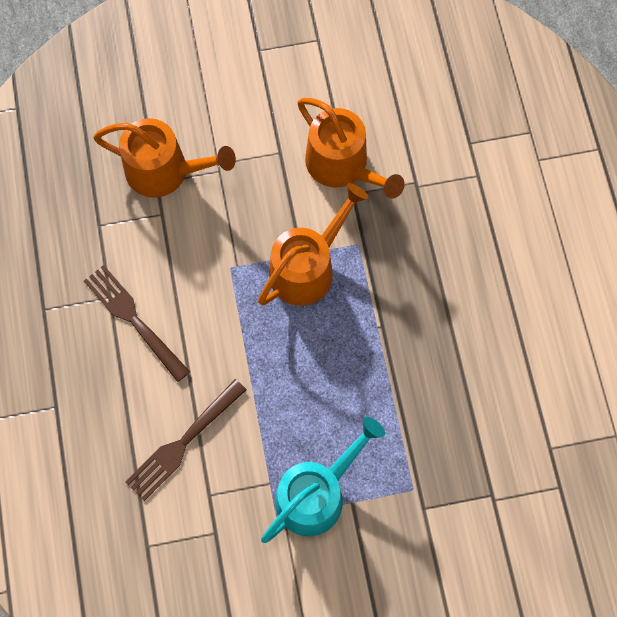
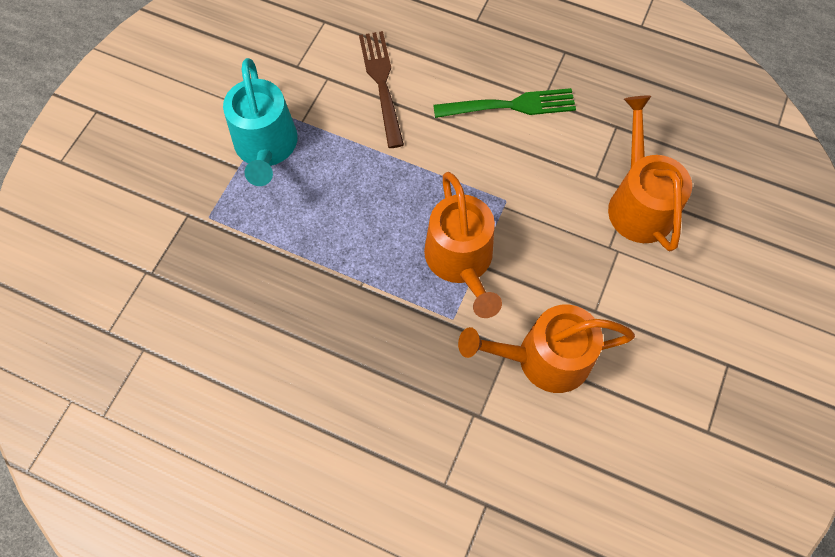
camera: 125 degrees right, 5 degrees down
brown fork [84,265,190,382] -> green fork [433,88,576,118]
orange watering can [93,118,236,198] -> orange watering can turned 120 degrees clockwise [608,96,692,251]

